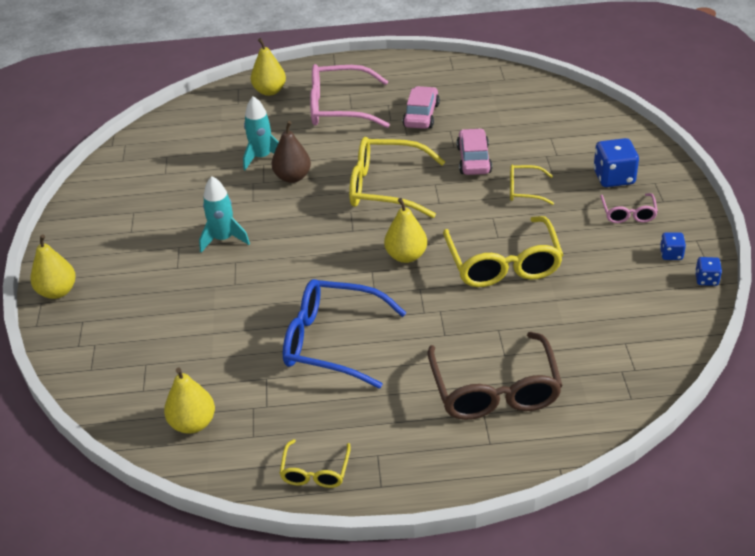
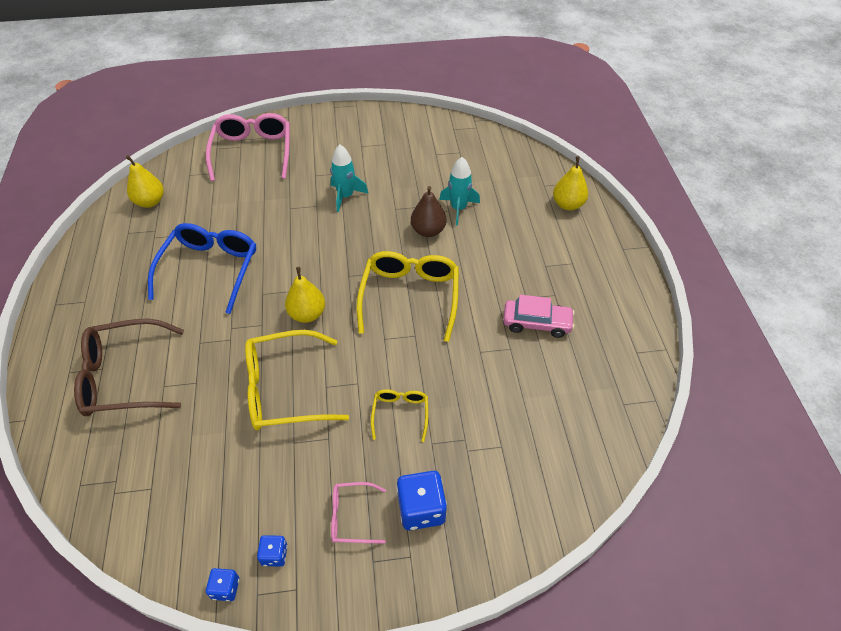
camera: 85 degrees right, 10 degrees up
yellow pear [30,234,76,299] -> none
yellow glasses [279,439,351,488] -> none
pink glasses [310,64,390,128] -> pink glasses moved to [206,113,290,181]
pink car [456,128,492,175] -> none

